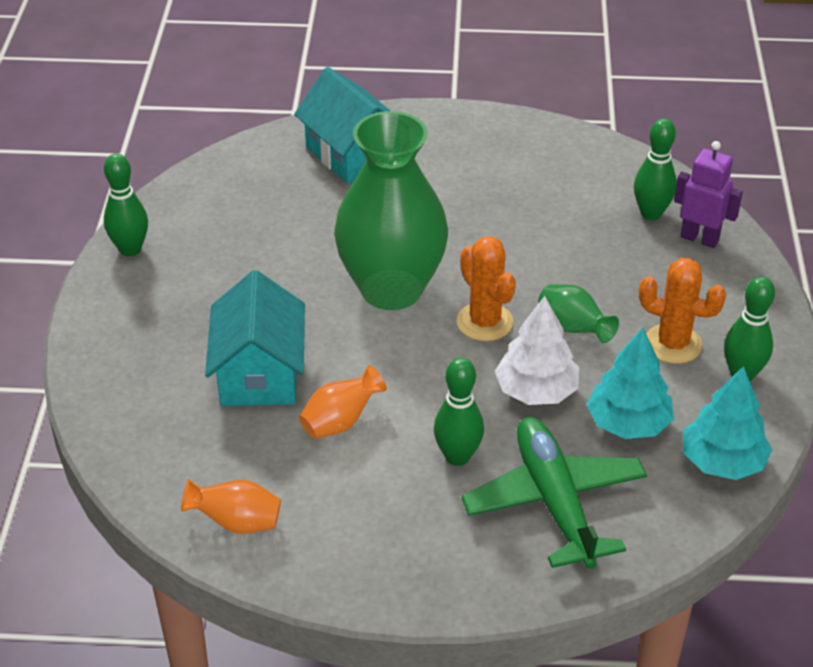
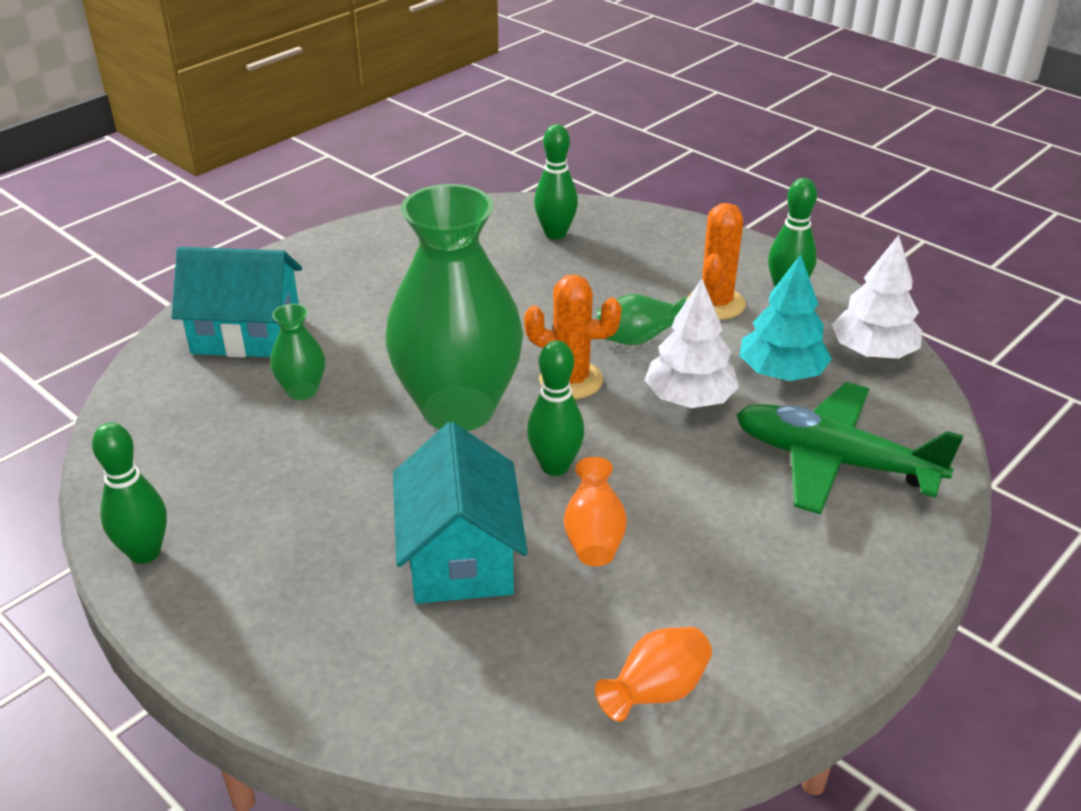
camera: 50 degrees left, 5 degrees down
turquoise house [205,270,305,406] -> turquoise house turned 45 degrees clockwise [393,422,528,604]
green bowling pin [434,358,484,466] -> green bowling pin moved to [527,340,584,476]
orange cactus [639,258,726,364] -> orange cactus turned 45 degrees counterclockwise [687,203,746,320]
purple robot [674,141,743,248] -> none
turquoise tree [683,366,772,480] -> white tree [832,235,922,359]
none -> green vase [270,304,325,400]

